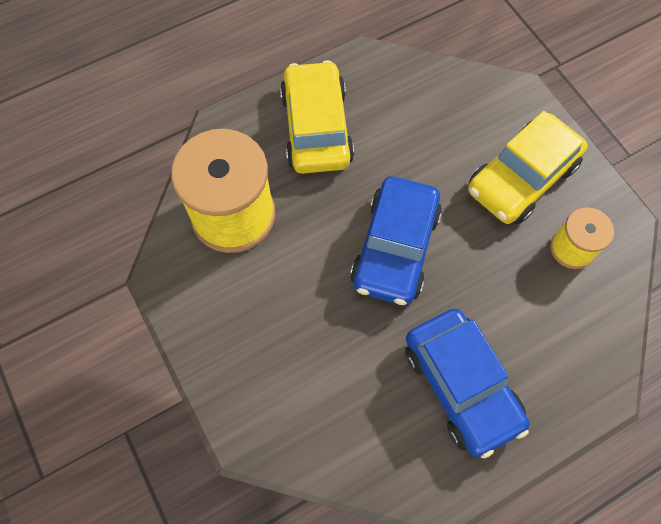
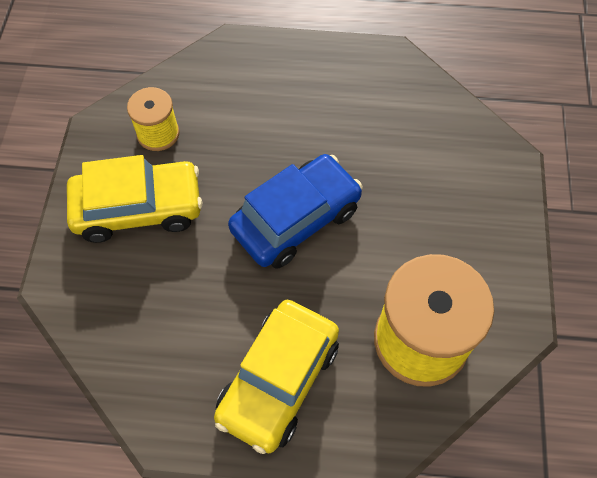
camera: 145 degrees left, 5 degrees down
blue car [405,308,530,458] -> none

